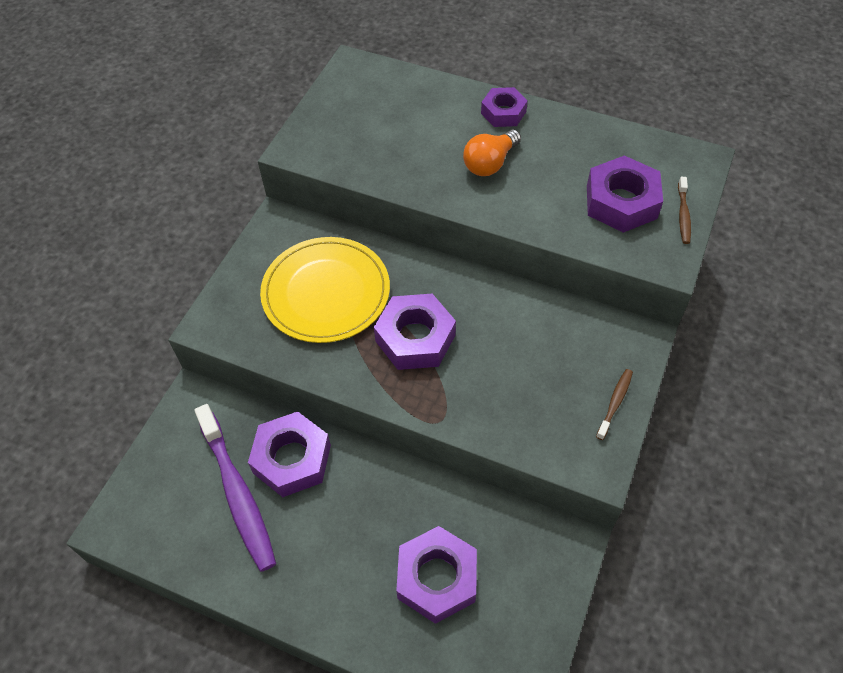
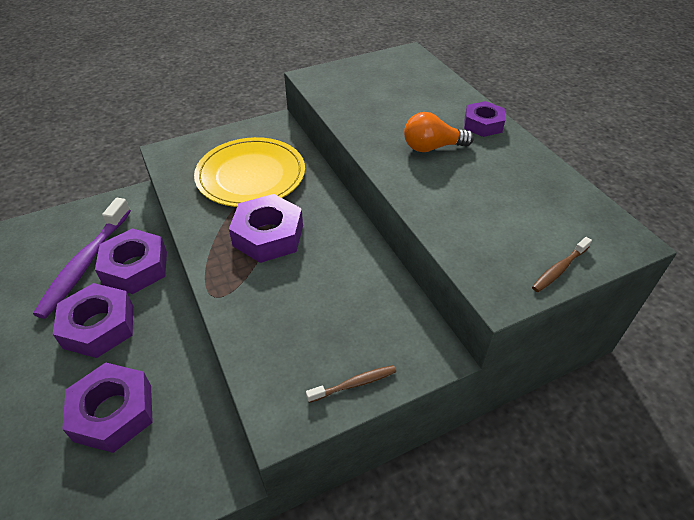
camera: 40 degrees right, 10 degrees down
purple nut [587,156,663,233] -> purple nut moved to [53,283,133,358]

